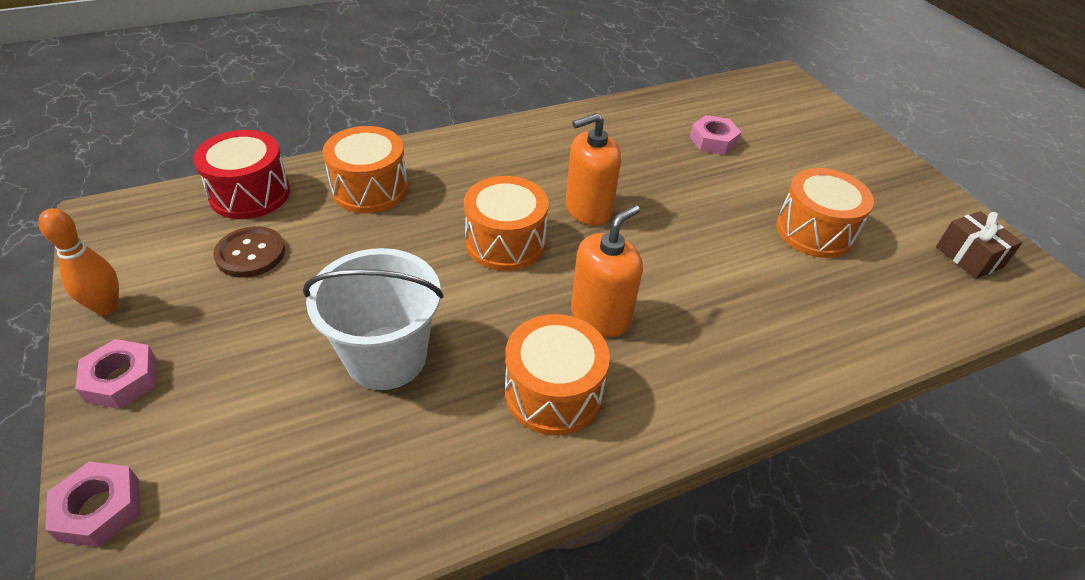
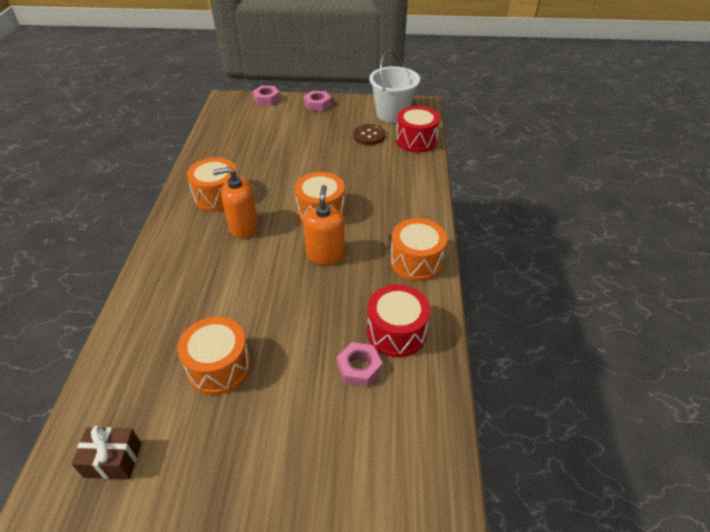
camera: 120 degrees right, 0 degrees up
orange bowling pin [38,208,119,315] -> none
white bucket [303,248,443,390] -> white bucket moved to [369,50,420,123]
orange drum [322,126,408,213] -> orange drum moved to [390,218,447,281]
orange soap dispenser [571,205,643,337] -> orange soap dispenser turned 105 degrees clockwise [213,167,258,238]
none -> red drum [367,284,430,357]

